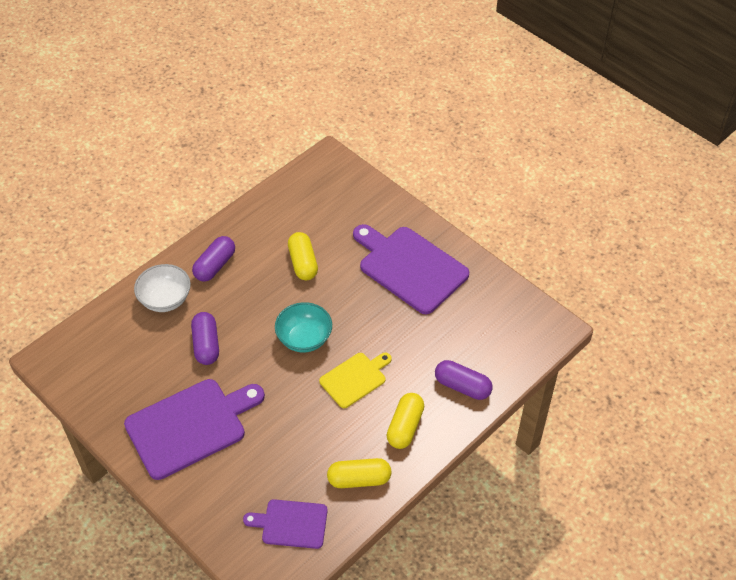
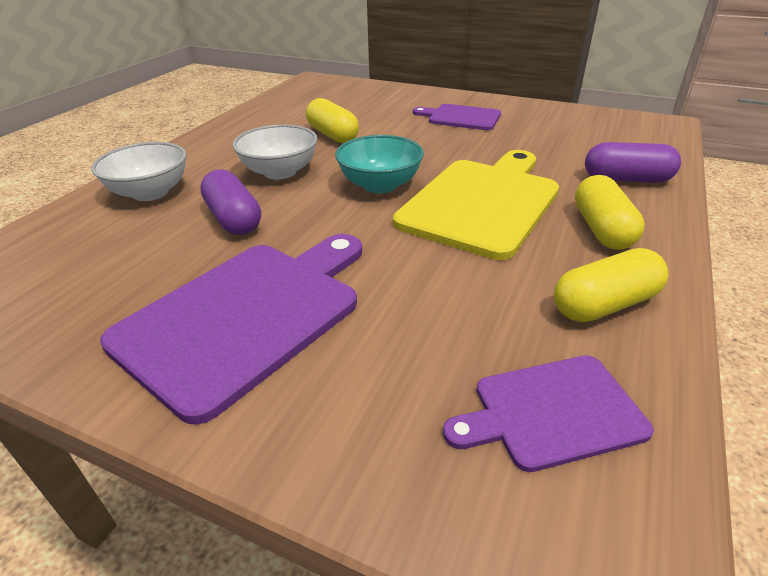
camera: 20 degrees left, 15 degrees down
purple capsule [192,236,235,282] -> none
yellow cutting board [319,353,392,408] -> yellow cutting board [393,150,559,260], size x1.78
purple cutting board [353,224,469,314] -> purple cutting board [413,104,501,130], size x0.56
none -> white bowl [232,124,317,180]

